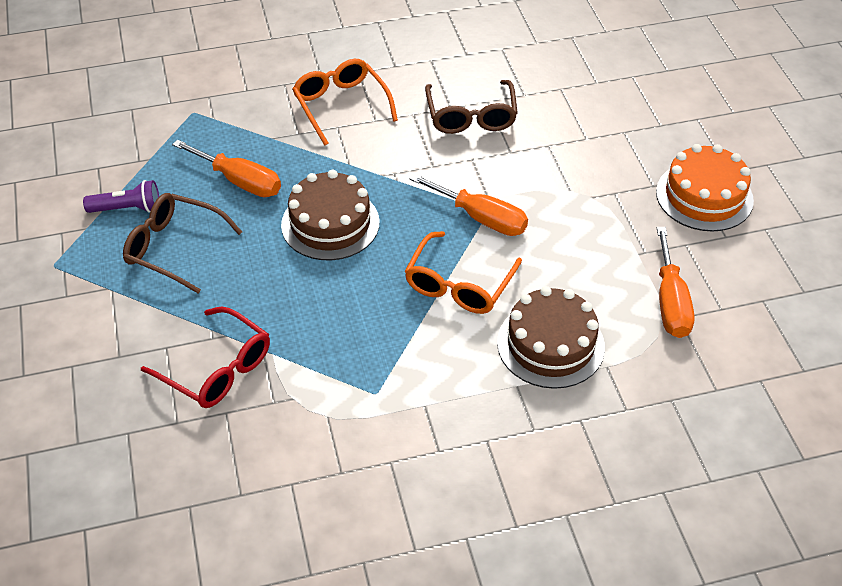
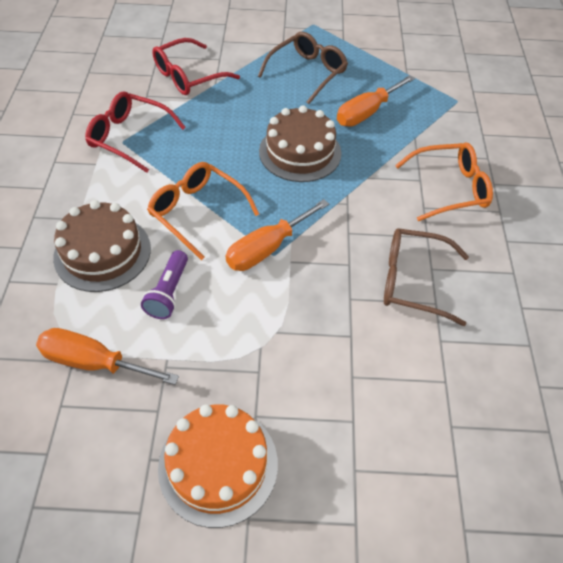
camera: 105 degrees right, 5 degrees up
purple flashlight [83,180,159,213] -> purple flashlight moved to [141,250,188,319]
none -> red glasses [85,91,186,173]

